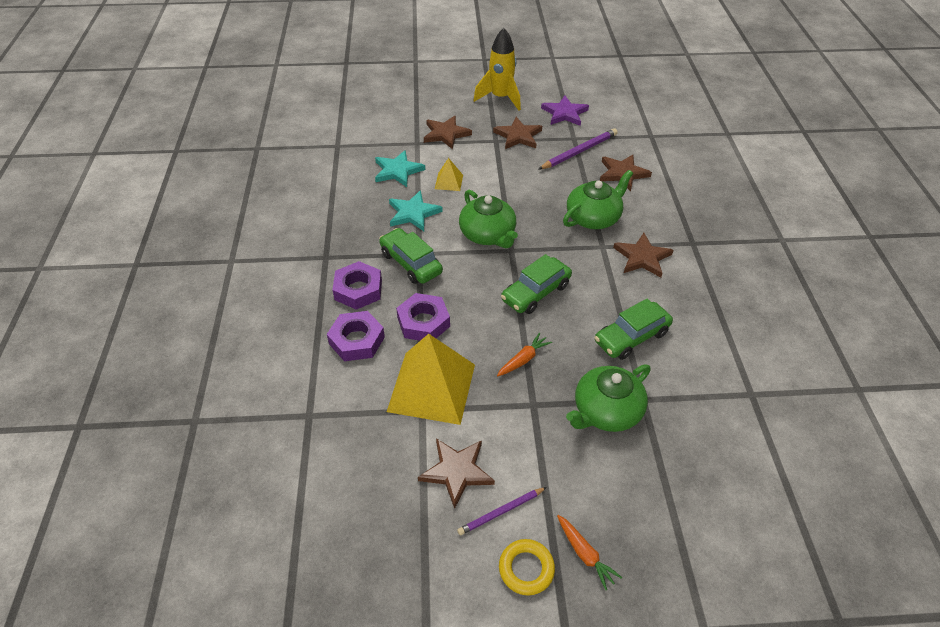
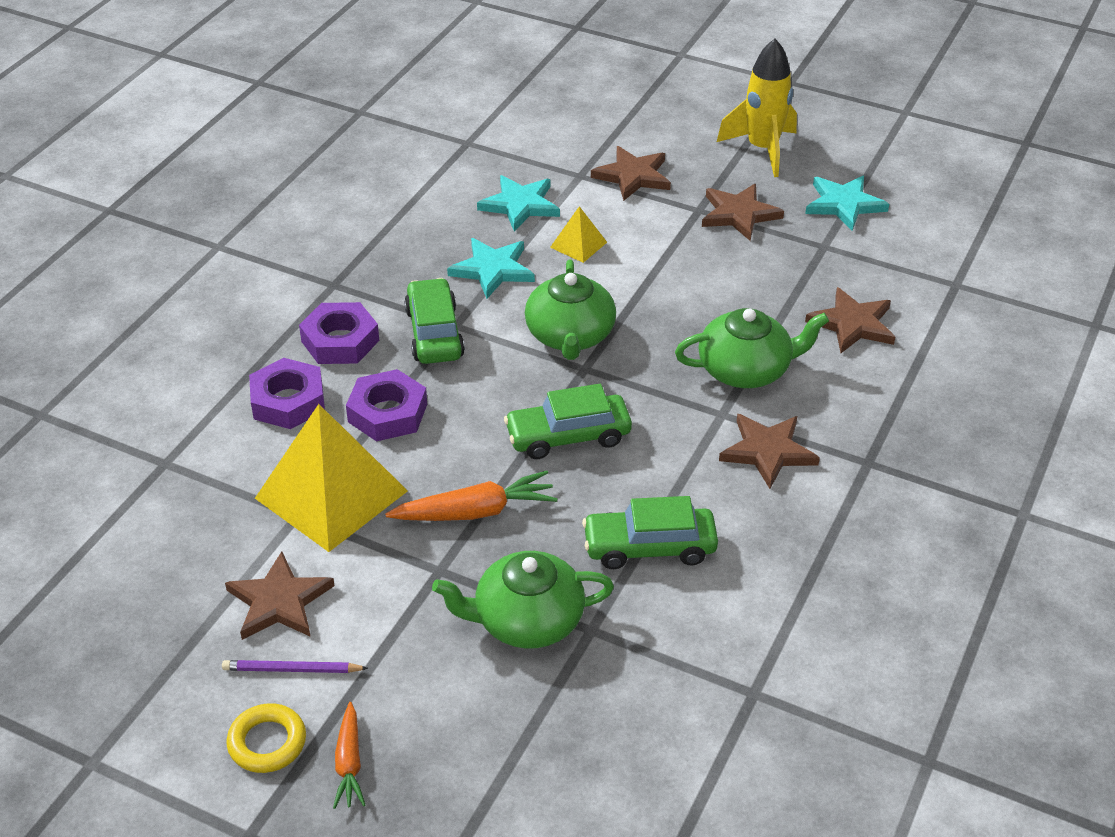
camera: 30 degrees right, 5 degrees down
orange carrot [497,333,552,376] -> orange carrot [385,471,558,521], size x1.58
purple pencil [538,128,618,170] -> none
purple star [541,95,589,126] -> turquoise star [805,176,889,231]

